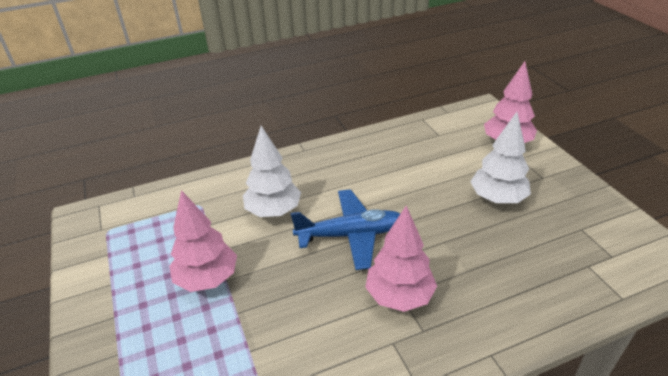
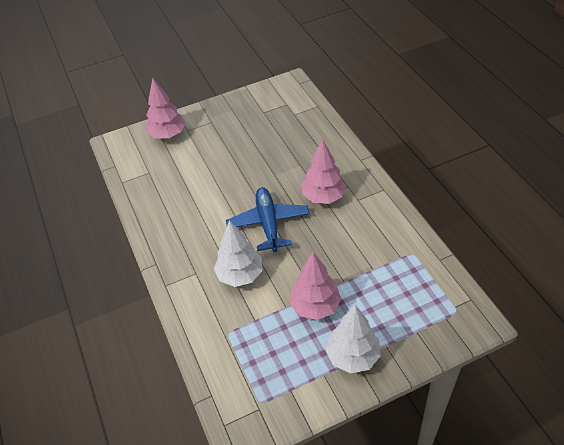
camera: 90 degrees left, 10 degrees up
white tree [470,112,531,204] -> white tree moved to [325,305,381,373]

